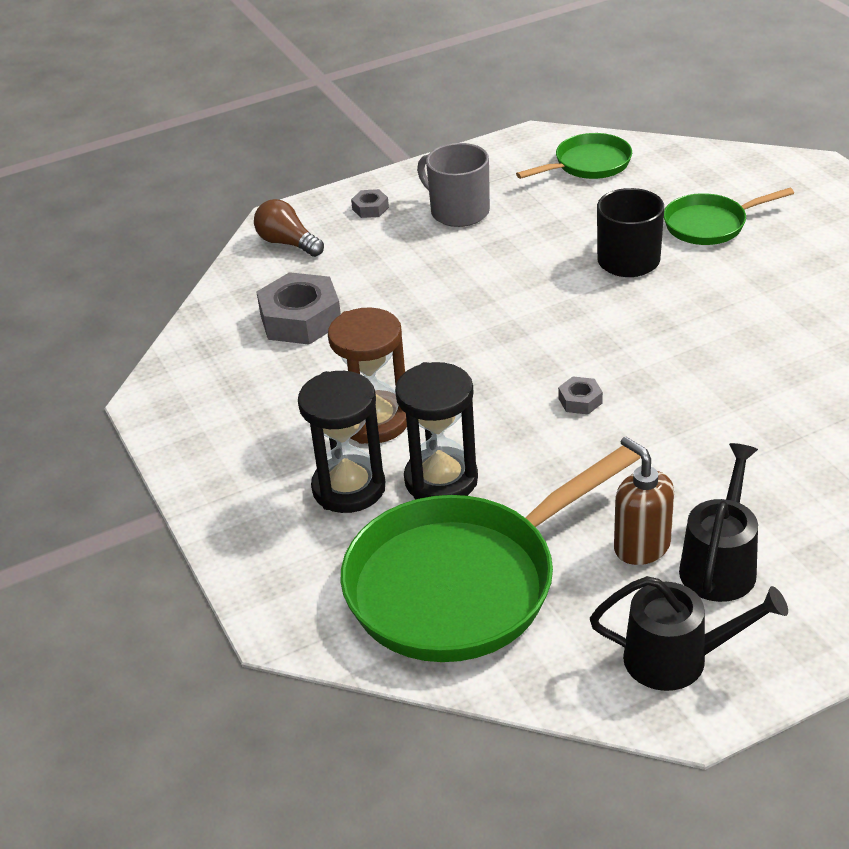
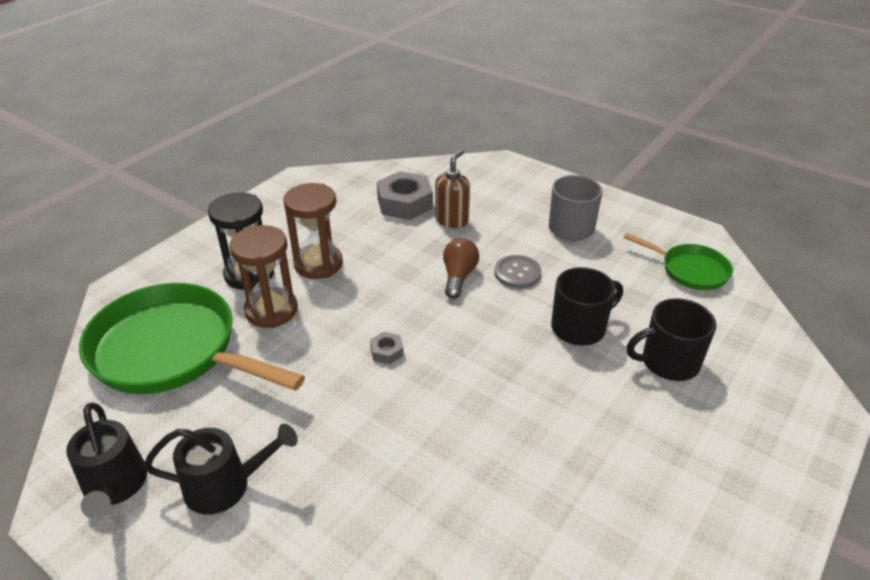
camera: 60 degrees right, 0 degrees up
brown light bulb [254,199,324,257] -> brown light bulb moved to [443,238,479,299]
grey nut [351,189,389,218] -> none
black hourglass [395,362,478,500] -> brown hourglass [229,225,298,328]
brown soap dispenser [614,437,674,565] -> brown soap dispenser moved to [435,149,470,228]
green pan [664,188,794,245] -> black mug [627,298,716,381]
none -> grey button [494,255,541,288]

